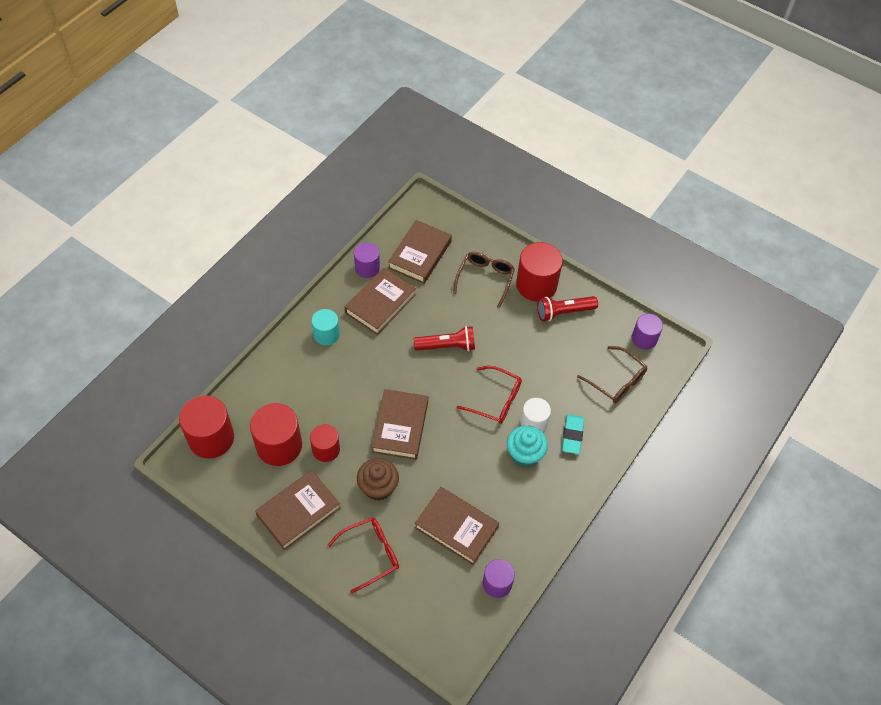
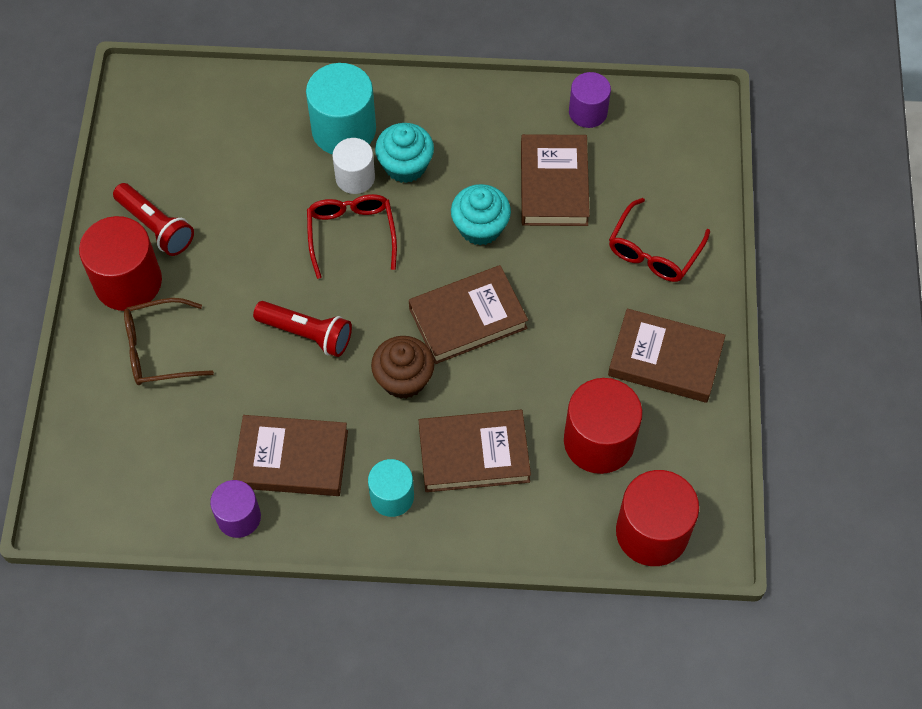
camera: 120 degrees left, 5 degrees up
red cylinder [310,424,340,462] -> none
red glasses [328,517,399,594] -> red glasses turned 90 degrees counterclockwise [609,198,710,282]
brown cupcake [357,458,399,500] -> brown cupcake moved to [371,336,434,399]
brown book [388,220,452,284] -> brown book moved to [419,410,531,492]
red flashlight [413,326,475,351] -> red flashlight turned 150 degrees clockwise [253,301,352,357]
turquoise eraser [562,414,584,454] -> turquoise cylinder [306,63,376,154]
brown glasses [577,346,647,403] -> none
purple cylinder [632,313,663,350] -> none
none -> turquoise cupcake [451,184,511,246]

